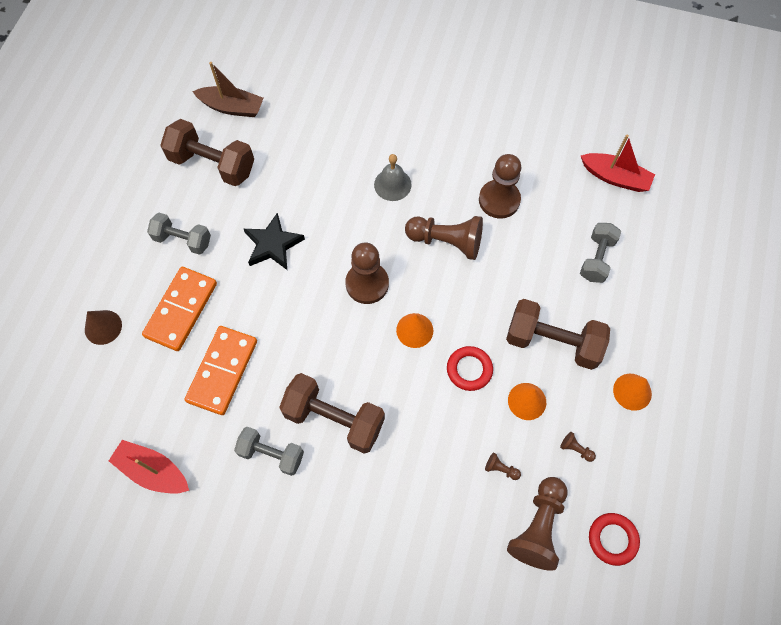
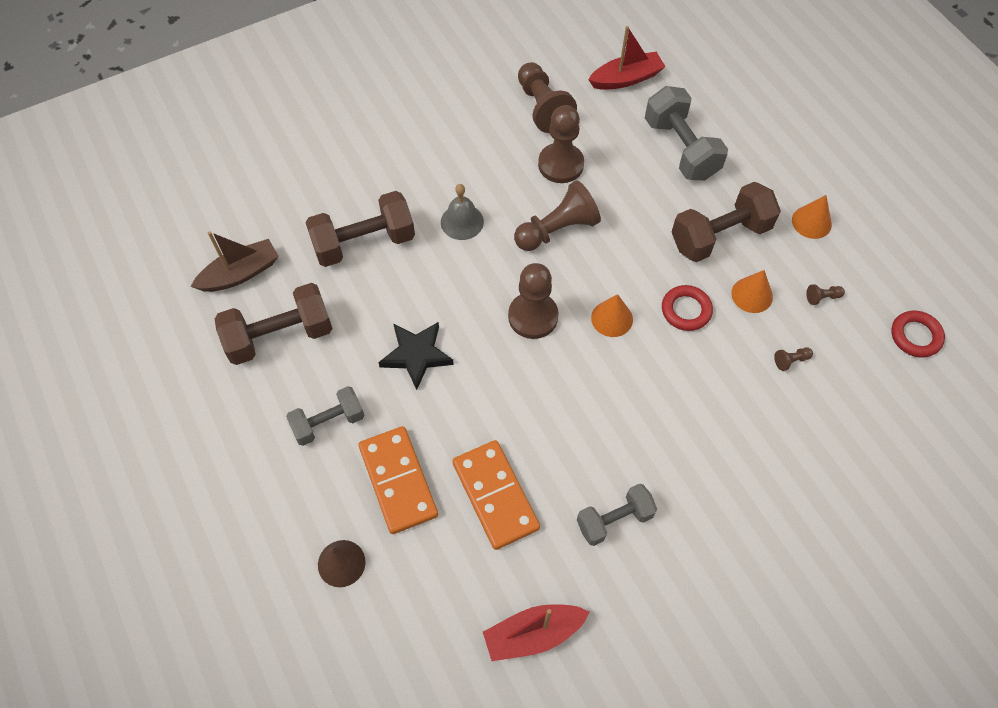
camera: 45 degrees left, 5 degrees down
brown dumbbell [279,373,385,454] -> brown dumbbell moved to [305,191,415,267]
brown pawn [507,477,567,571] -> brown pawn moved to [518,62,577,133]
grey dumbbell [580,223,621,283] -> grey dumbbell [645,86,728,180], size x1.56

